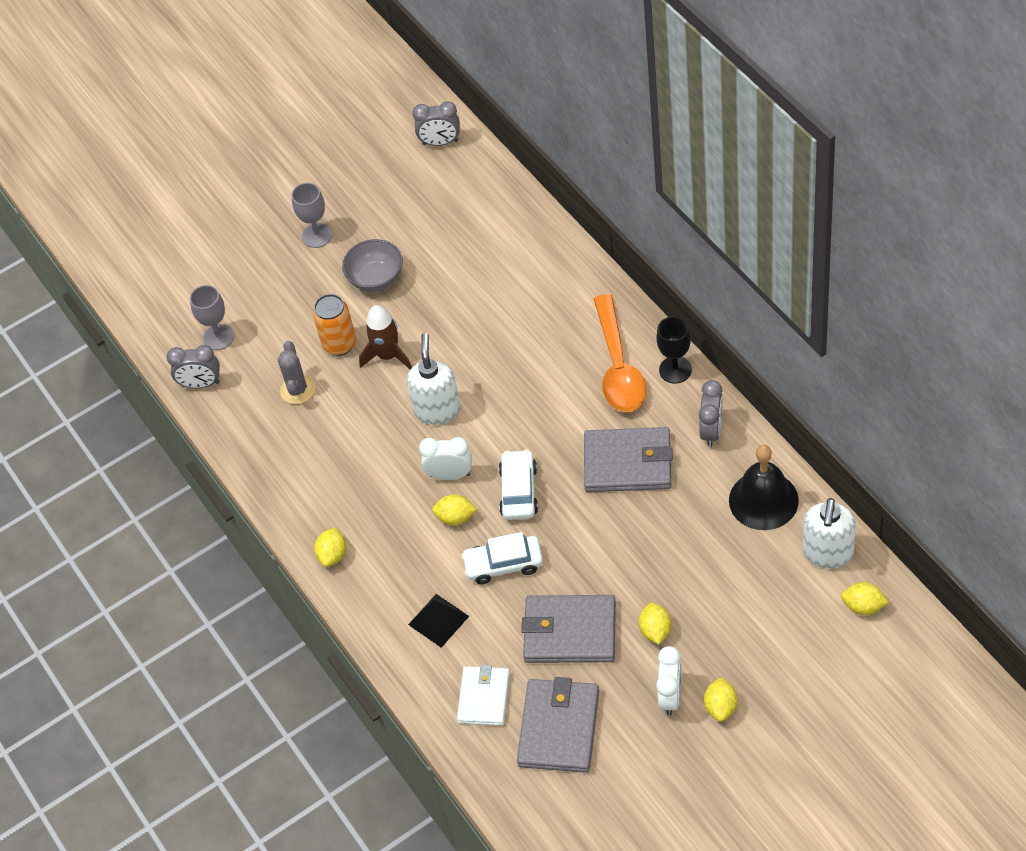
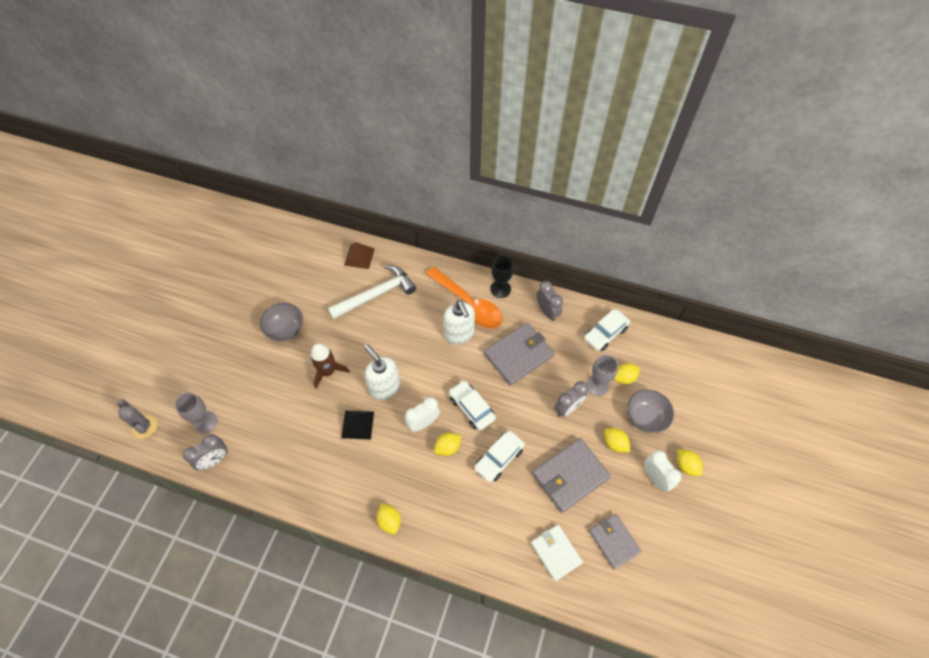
camera: 45 degrees left, 5 degrees up
grey cactus [278,341,315,404] -> grey cactus moved to [117,399,157,439]
grey goblet [291,183,332,248] -> grey goblet moved to [586,355,618,396]
orange can [313,294,356,356] -> none
black pyramid [408,594,469,648] -> black pyramid moved to [341,411,374,439]
grey clock [412,101,460,146] -> grey clock moved to [554,381,588,417]
grey wallet [517,677,599,773] -> grey wallet [589,514,641,569], size x0.66
black bell [729,445,799,530] -> white car [584,309,630,351]
white soap dispenser [803,498,856,569] -> white soap dispenser moved to [443,300,475,345]
yellow lemon [841,582,889,615] -> yellow lemon moved to [614,363,640,385]
none -> white hammer [328,265,416,319]
none -> brown pyramid [344,242,375,269]
none -> grey bowl [627,390,674,433]

